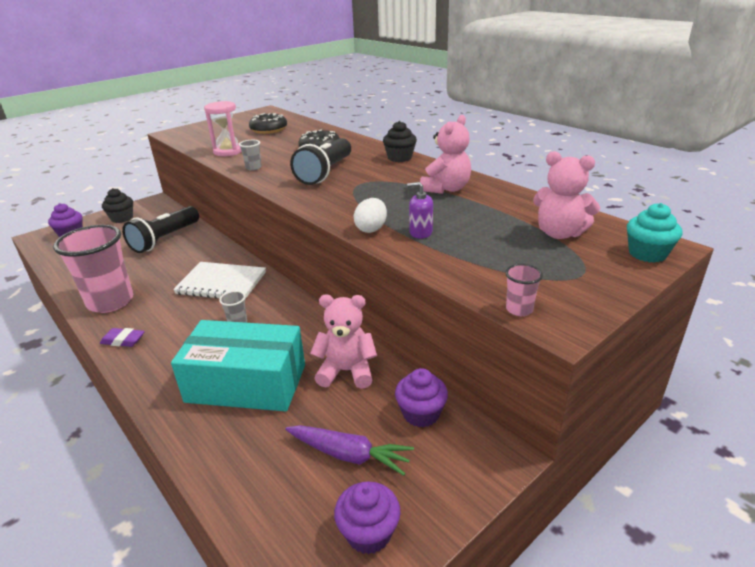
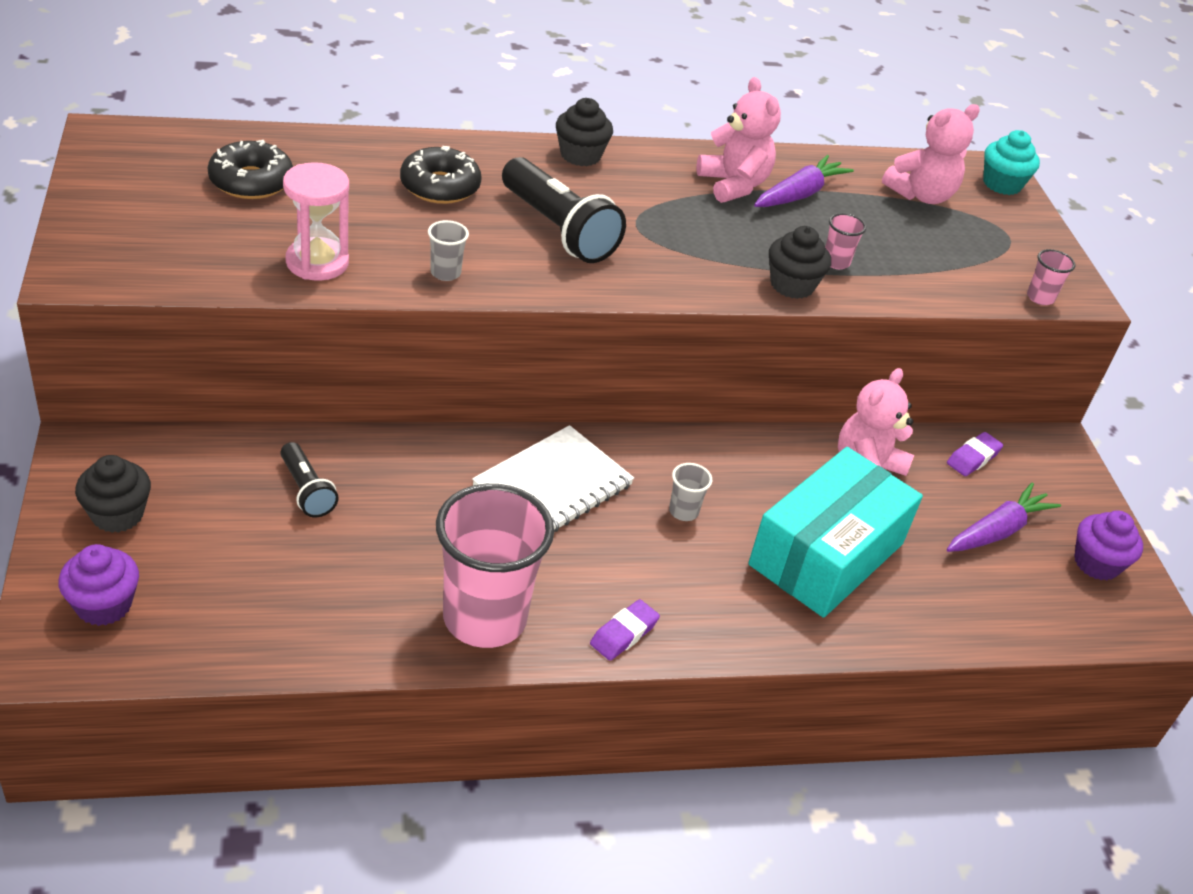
camera: 65 degrees left, 10 degrees up
black flashlight [122,206,199,253] -> black flashlight [280,442,339,517], size x0.56
white egg [354,198,387,233] -> black cupcake [769,226,831,299]
purple cupcake [395,368,448,427] -> purple eraser [947,432,1003,476]
purple soap dispenser [407,182,433,239] -> pink cup [825,213,866,269]
none -> purple carrot [754,155,854,207]

